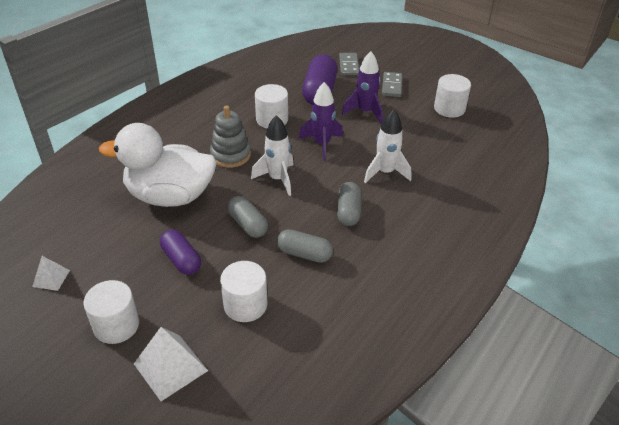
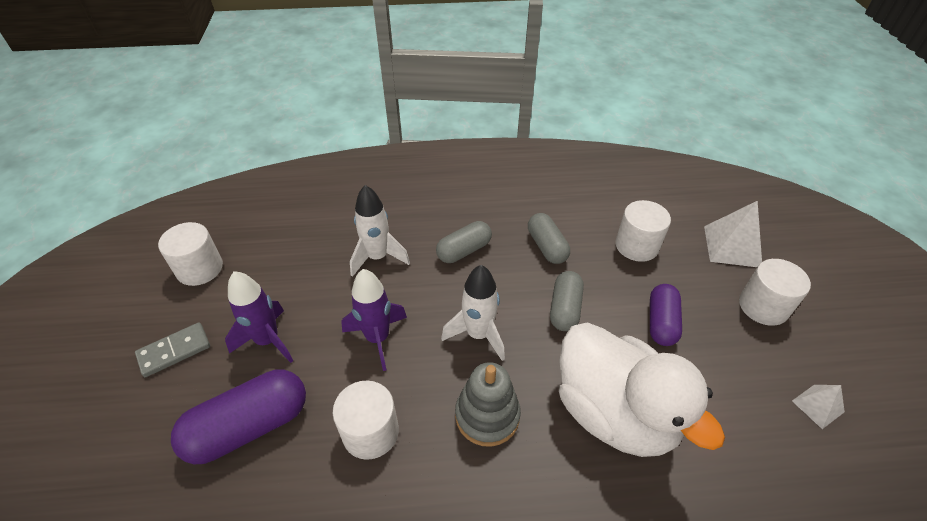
camera: 130 degrees left, 5 degrees up
grey domino [339,53,359,75] -> none

